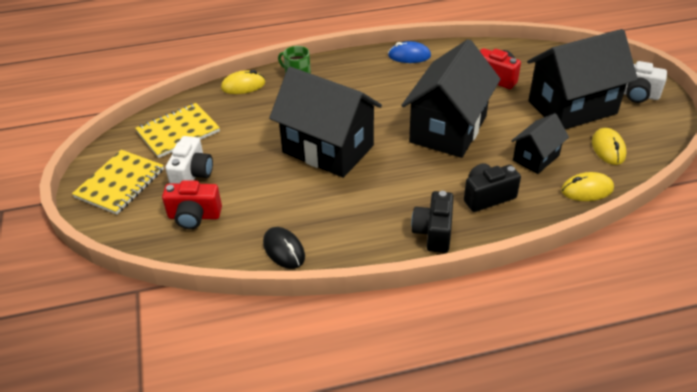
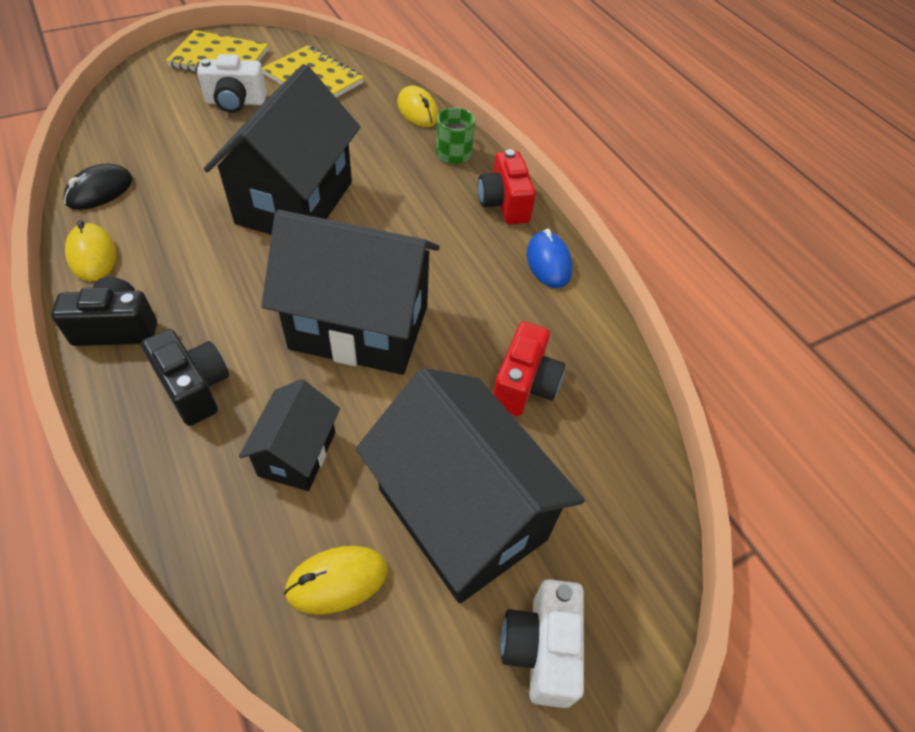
camera: 70 degrees right, 10 degrees up
red camera [162,181,222,229] -> red camera moved to [478,149,536,225]
black house [511,113,569,174] -> black house turned 75 degrees clockwise [239,379,340,491]
yellow mouse [561,172,614,201] -> yellow mouse moved to [65,220,116,281]

